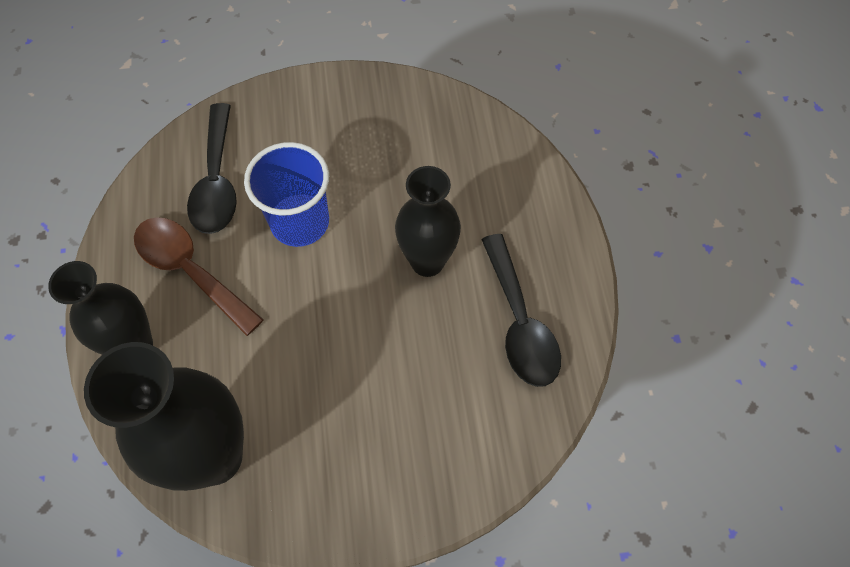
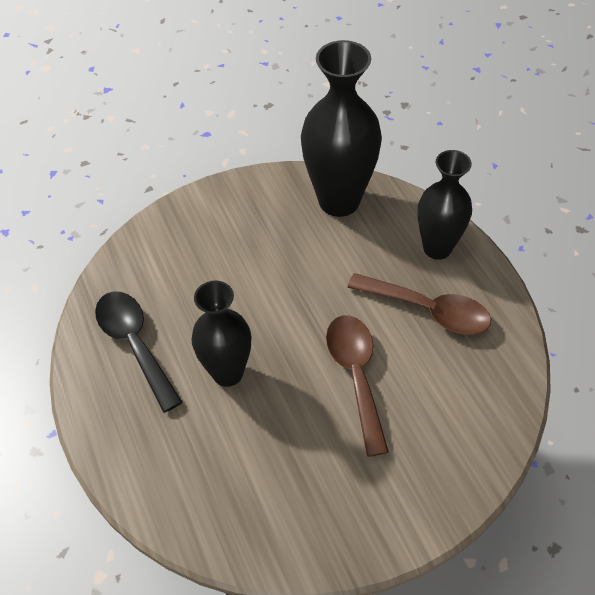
camera: 165 degrees right, 10 degrees down
black spoon [187,103,237,234] -> none
blue cup [244,142,329,247] -> brown spoon [326,315,389,457]

